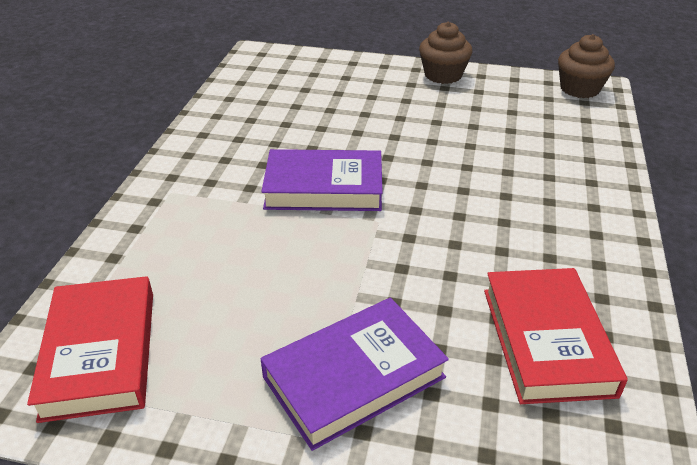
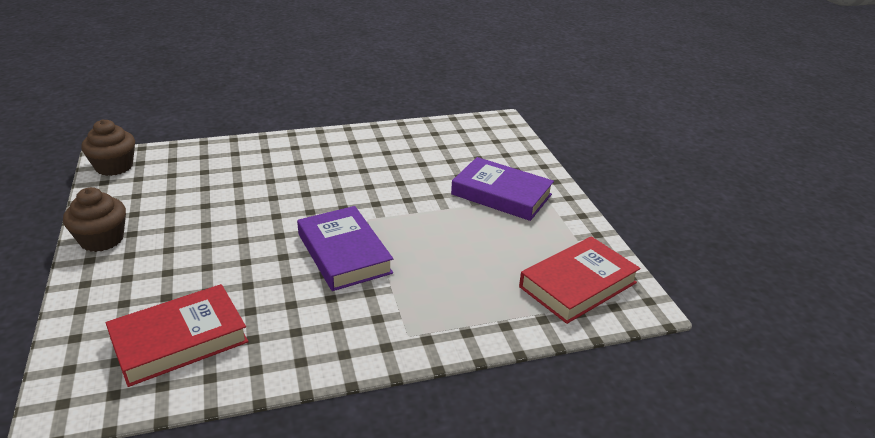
camera: 120 degrees left, 5 degrees down
red book [484,268,628,404] -> red book moved to [106,284,249,387]

